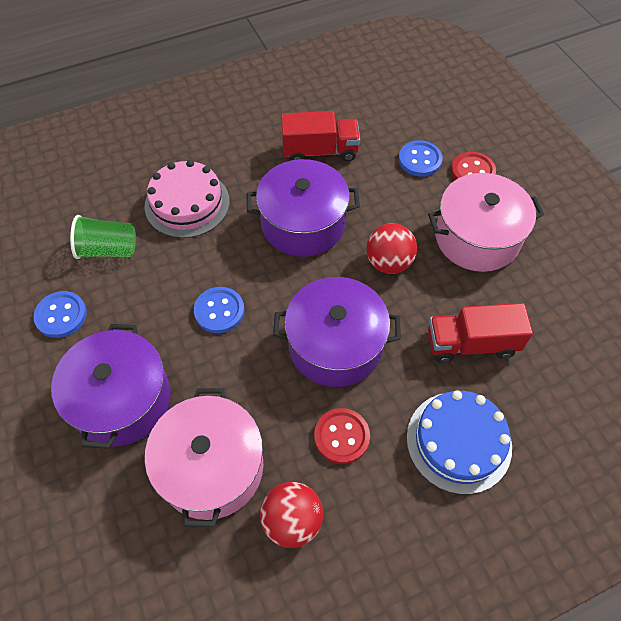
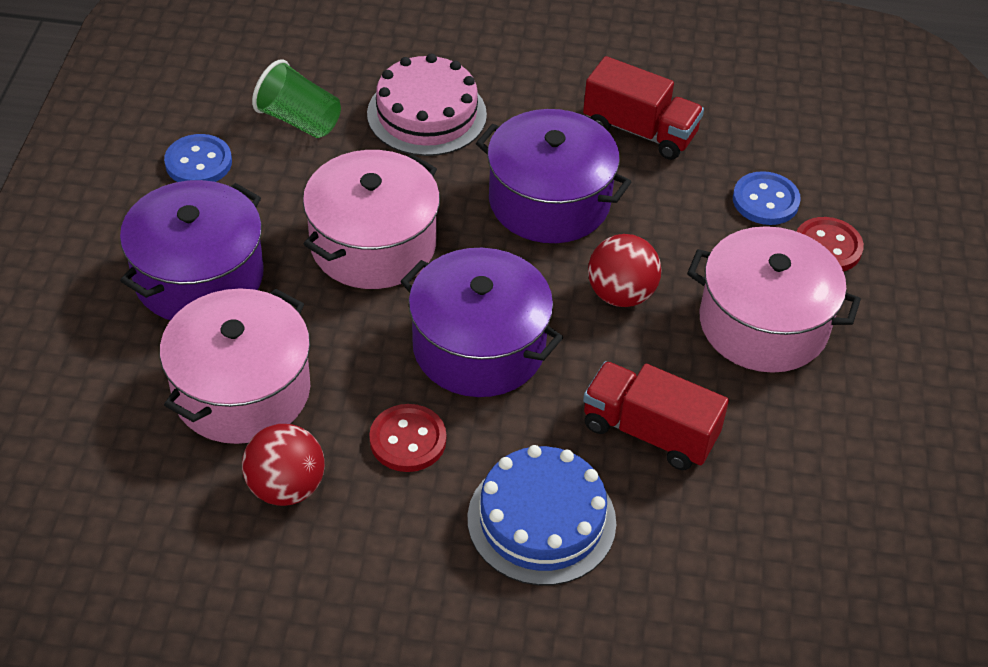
camera: 30 degrees right, 10 degrees down
blue button [194,287,244,333] -> pink pot [303,150,440,289]

